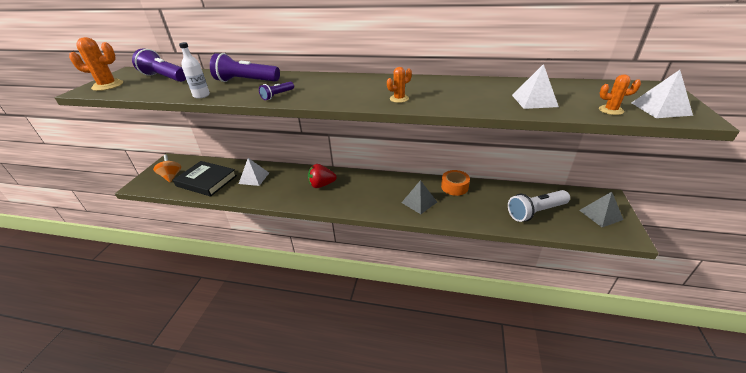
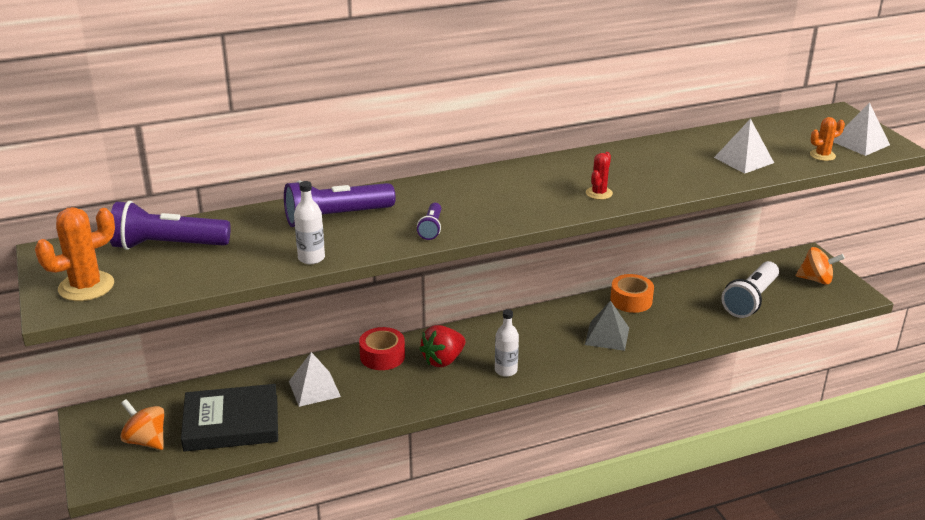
camera: 35 degrees left, 5 degrees down
orange cactus [387,67,412,103] -> red cactus [586,152,613,200]
grey pyramid [579,192,623,227] -> orange spinning top [796,247,845,285]
none -> red tape [359,327,405,370]
none -> white bottle [495,309,519,377]

